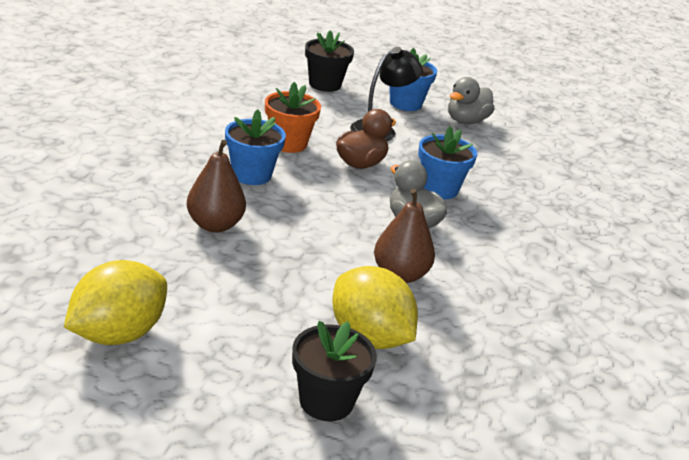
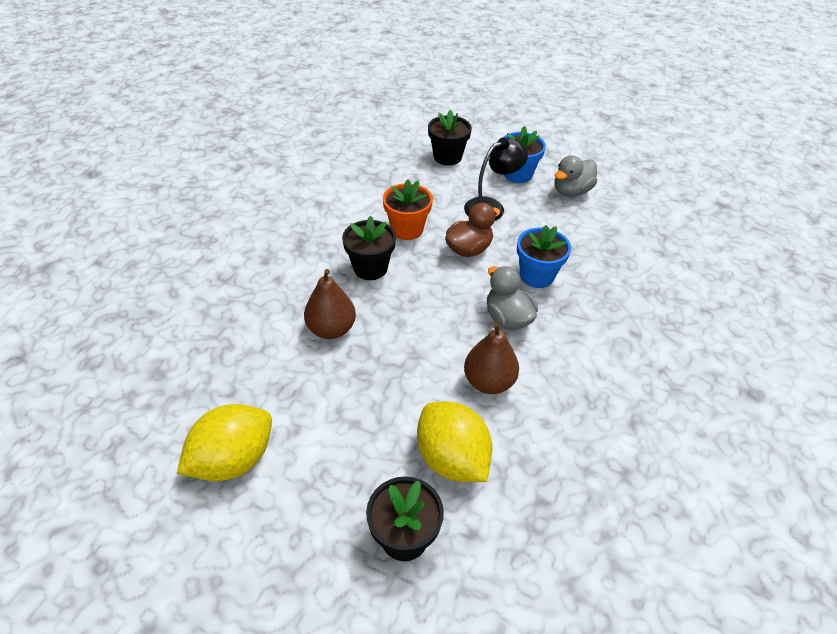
camera: 10 degrees right, 15 degrees up
blue flower pot [225,110,286,185] -> black flower pot [342,216,396,280]

